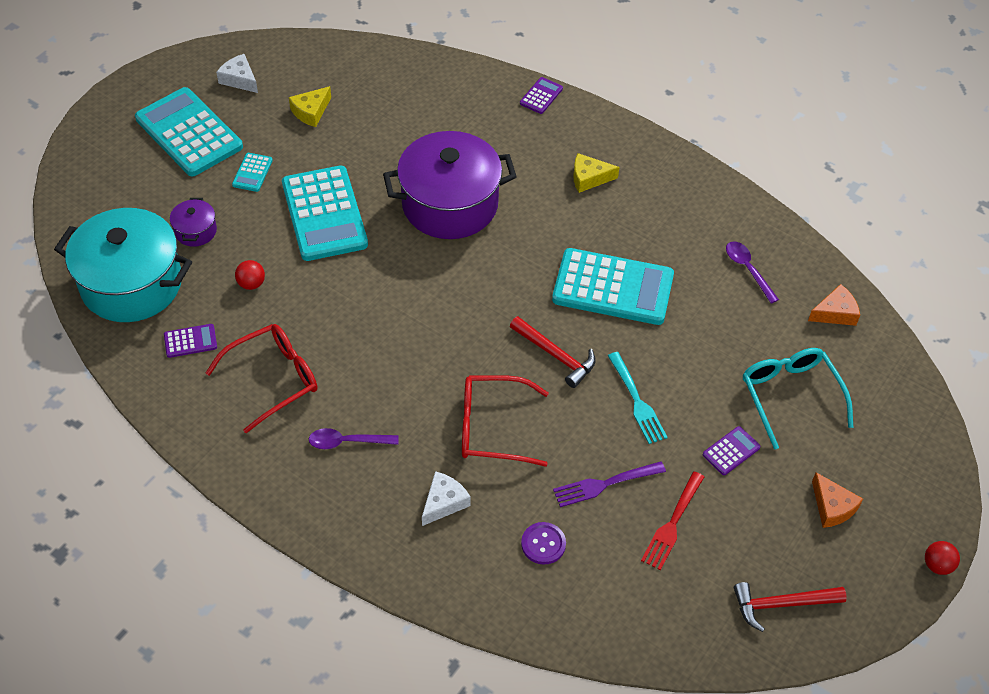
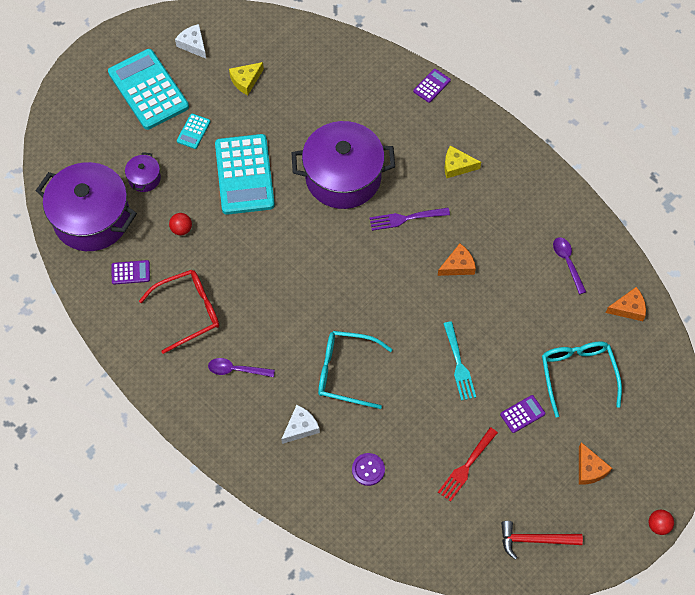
camera: 10 degrees right, 10 degrees up
turquoise pot [54,208,192,322] -> purple pot [36,162,137,251]
red glasses [462,375,549,467] -> turquoise glasses [318,331,393,409]
red hammer [510,316,596,388] -> none
turquoise calculator [552,248,674,325] -> orange cheese [438,244,476,276]
purple fork [553,461,666,507] -> purple fork moved to [369,208,450,231]

